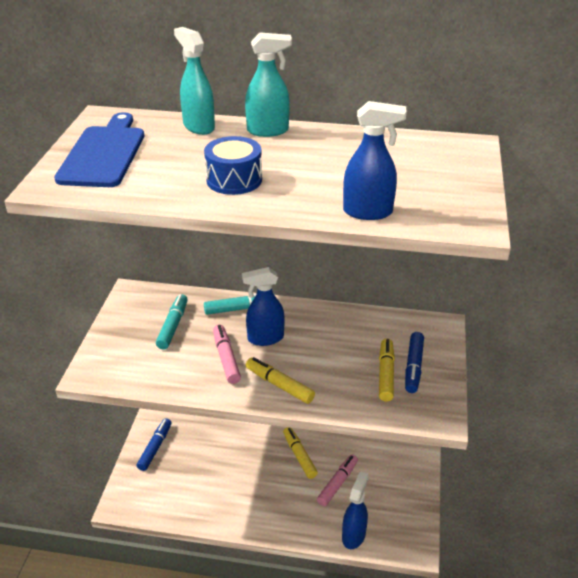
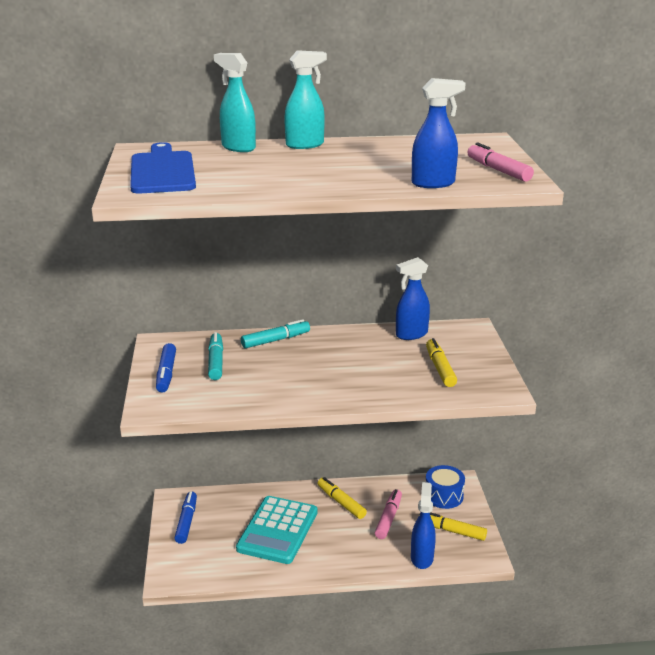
camera: 15 degrees left, 10 degrees down
blue drum [204,136,262,195] -> blue drum moved to [426,465,465,509]
pink marker [213,325,241,384] -> pink marker moved to [468,142,534,182]
blue spray bottle [242,267,285,346] -> blue spray bottle moved to [396,257,430,340]
yellow marker [246,357,315,404] -> yellow marker moved to [419,512,487,541]
blue marker [405,332,424,393] -> blue marker moved to [156,343,176,393]
none -> turquoise calculator [236,496,317,564]

